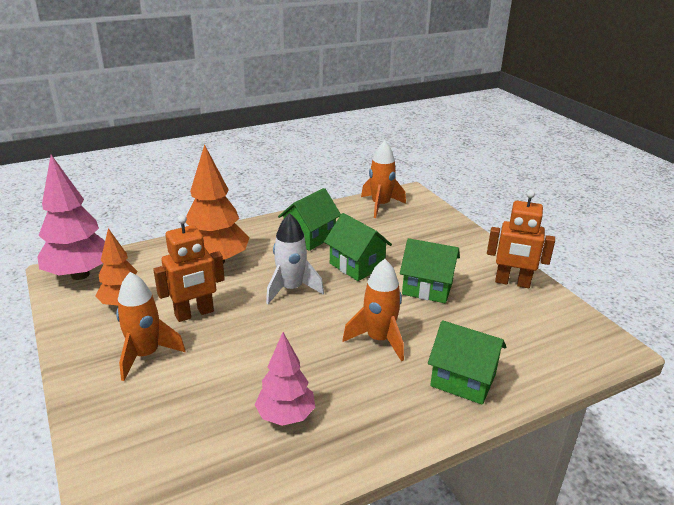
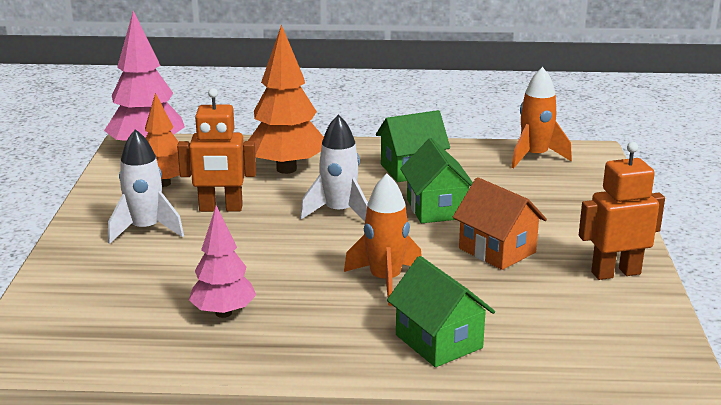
camera: 30 degrees right, 5 degrees down
orange rocket [116,272,186,381] -> white rocket [108,129,184,244]
green house [400,238,460,303] -> orange house [453,177,547,270]
orange robot [487,190,555,288] -> orange robot turned 120 degrees clockwise [579,142,665,280]

